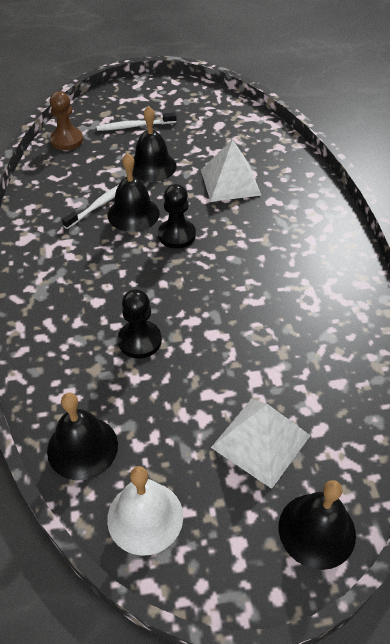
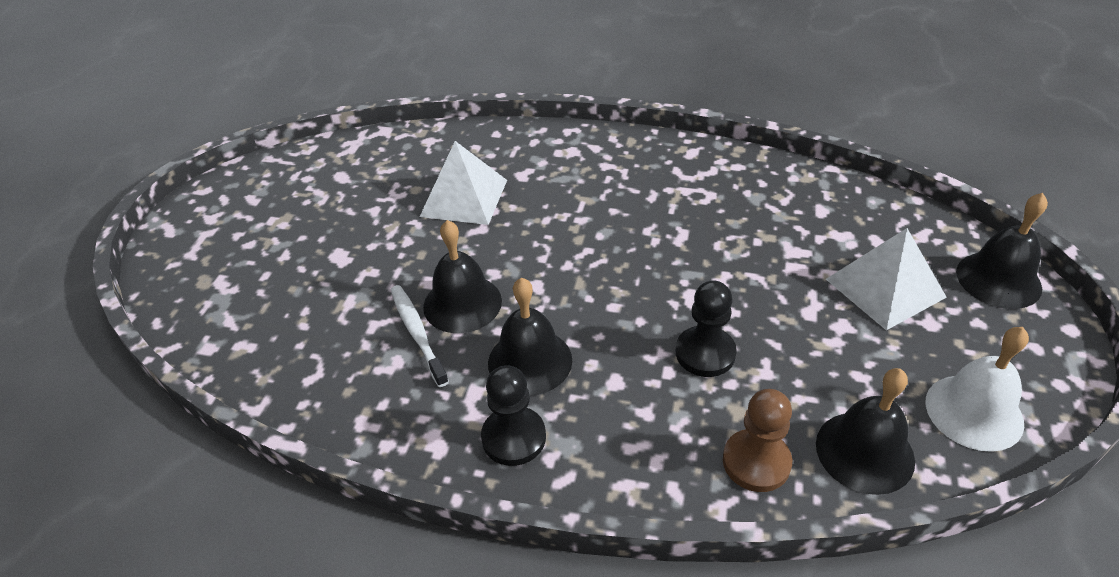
camera: 65 degrees left, 5 degrees down
brown pawn [50,91,83,150] -> brown pawn moved to [723,389,792,492]
white toothbrush [96,112,176,131] -> none
black bell [133,106,177,182] -> black bell moved to [488,277,572,395]
black pawn [158,184,196,249] -> black pawn moved to [481,365,546,466]

